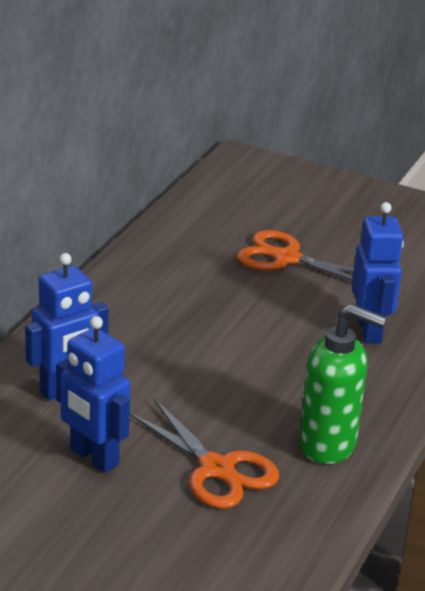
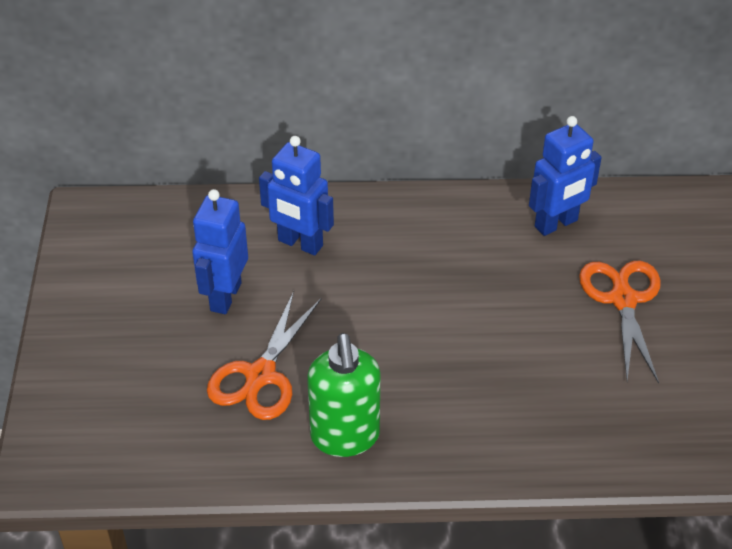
camera: 65 degrees right, 15 degrees up
blue robot [352,202,404,343] -> blue robot moved to [529,116,602,236]

